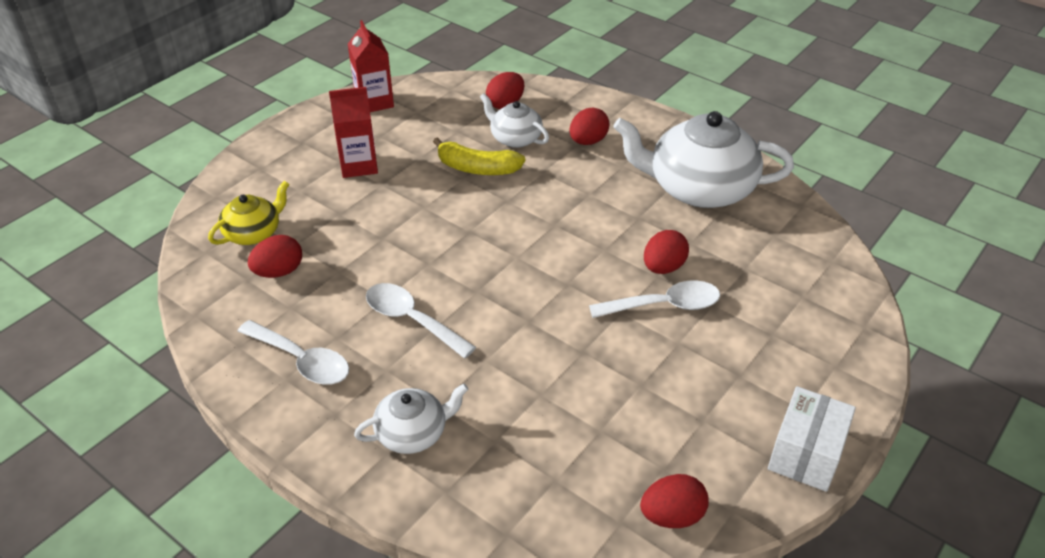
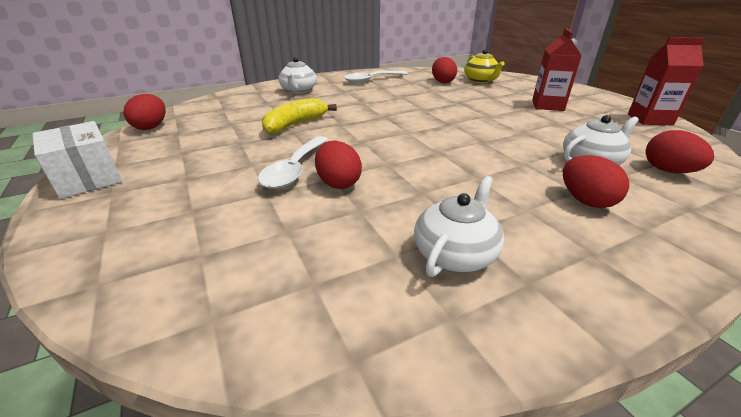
camera: 115 degrees right, 10 degrees down
white spoon [366,283,476,358] -> none
yellow banana [433,137,525,175] -> yellow banana moved to [262,98,337,134]
white teapot [613,111,794,208] -> white teapot [414,176,504,277], size x0.52

